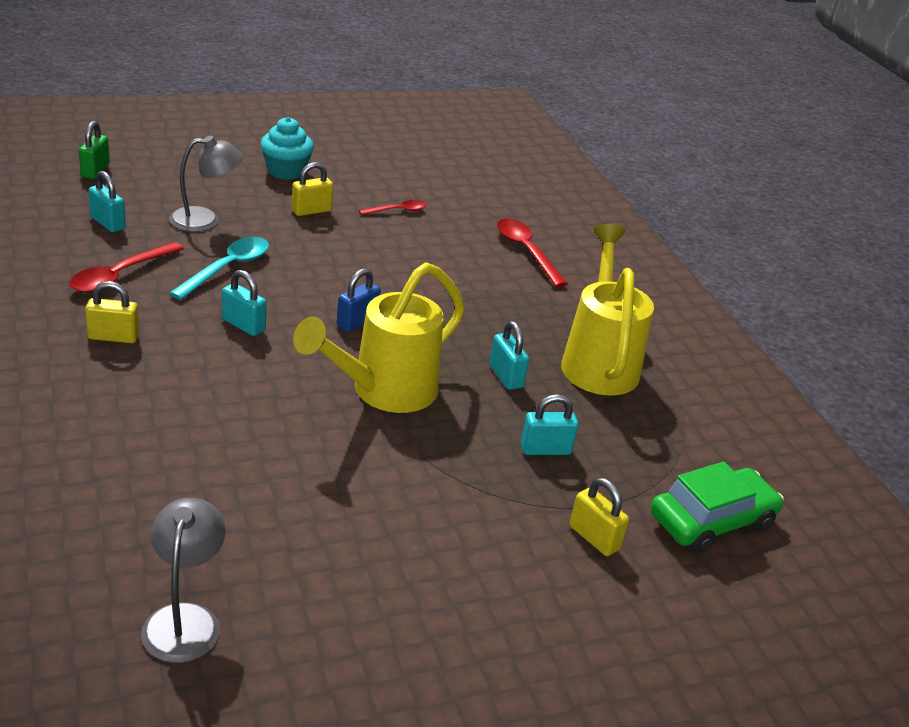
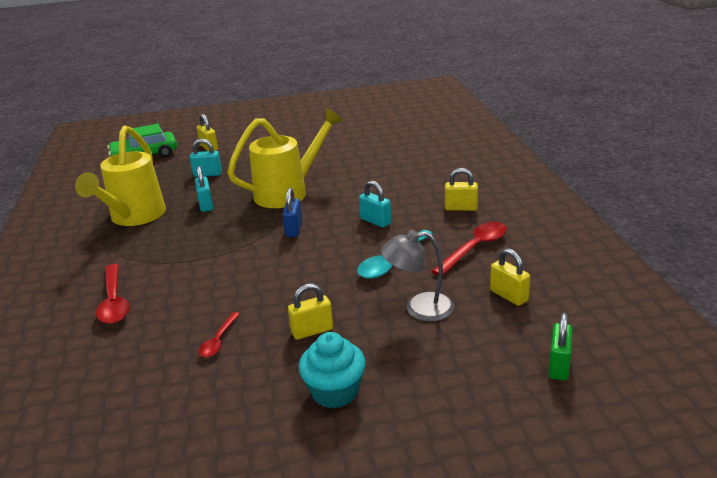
camera: 165 degrees left, 5 degrees down
turquoise padlock [88,171,126,233] -> yellow padlock [490,248,530,306]
grey lamp [141,498,225,663] -> none
blue padlock [337,268,381,332] -> blue padlock turned 45 degrees counterclockwise [282,188,302,237]
red spoon [359,200,426,215] -> red spoon turned 60 degrees counterclockwise [199,312,240,357]

